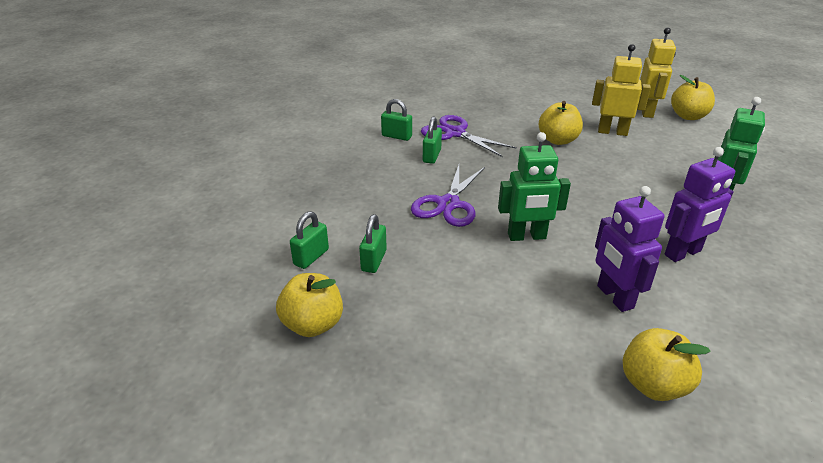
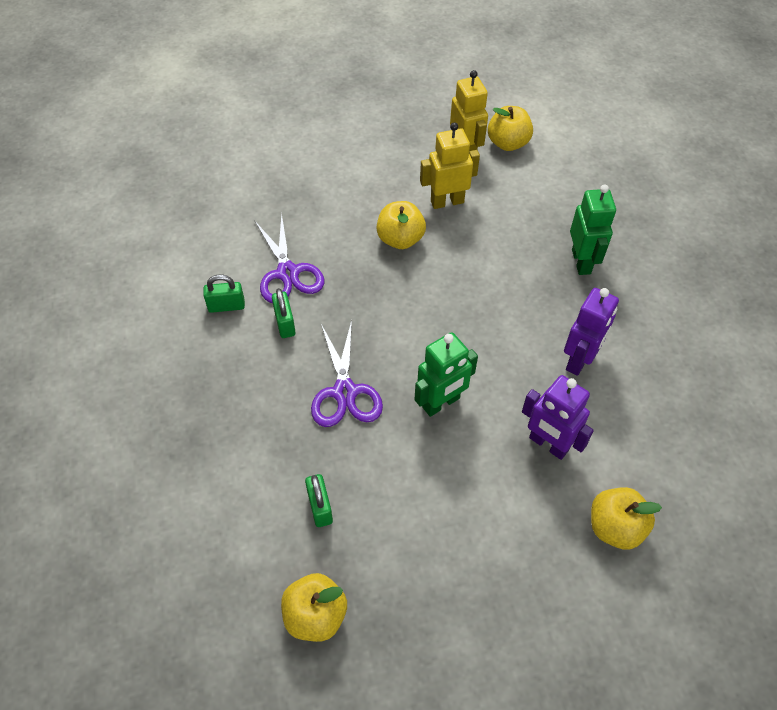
camera: 30 degrees left, 20 degrees up
green padlock [290,211,329,269] -> none
purple scissors [421,115,517,157] -> purple scissors turned 120 degrees counterclockwise [255,214,324,303]

